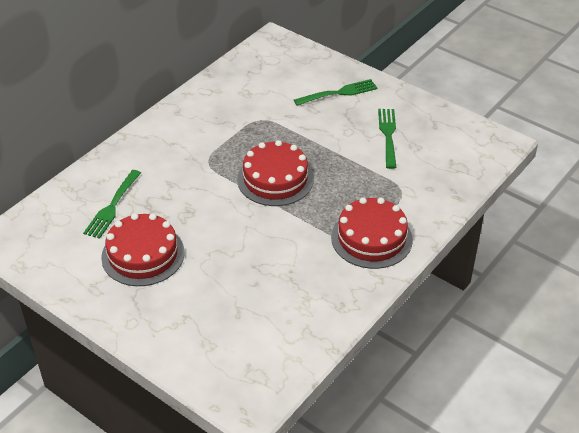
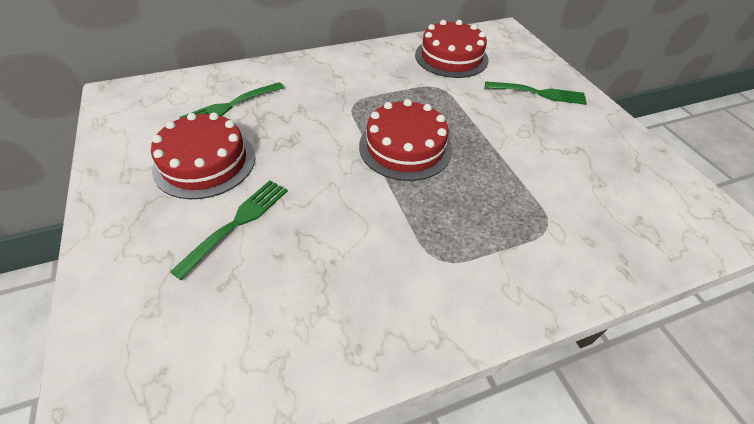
camera: 30 degrees right, 5 degrees up
red cake [331,197,413,269] -> red cake moved to [415,20,488,78]
green fork [378,109,396,169] -> green fork moved to [170,180,288,280]

